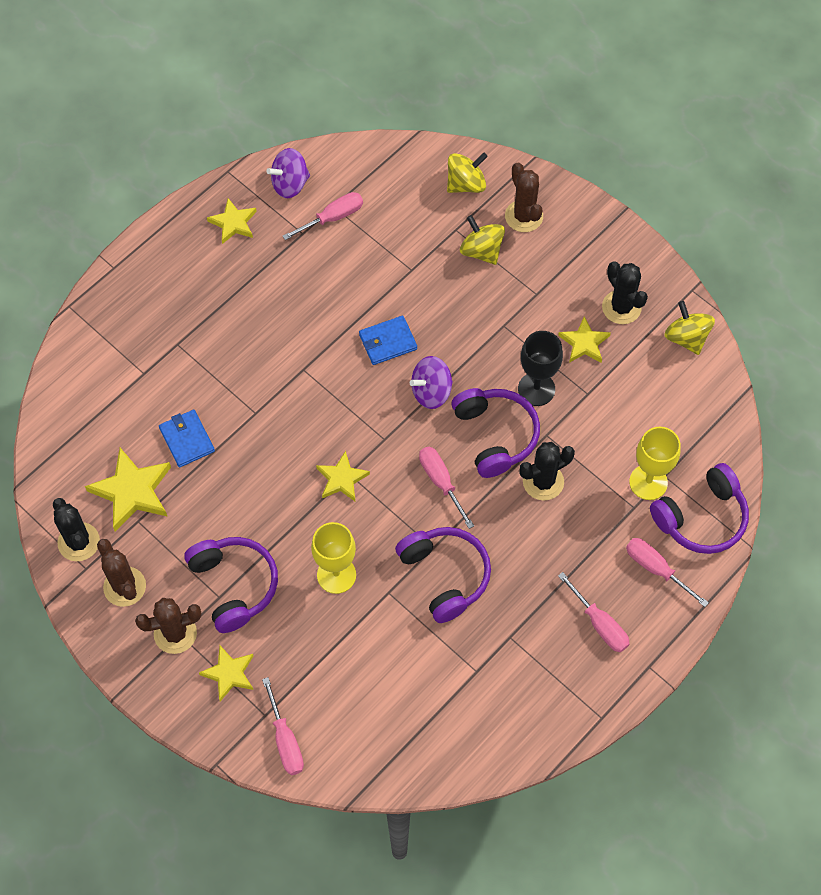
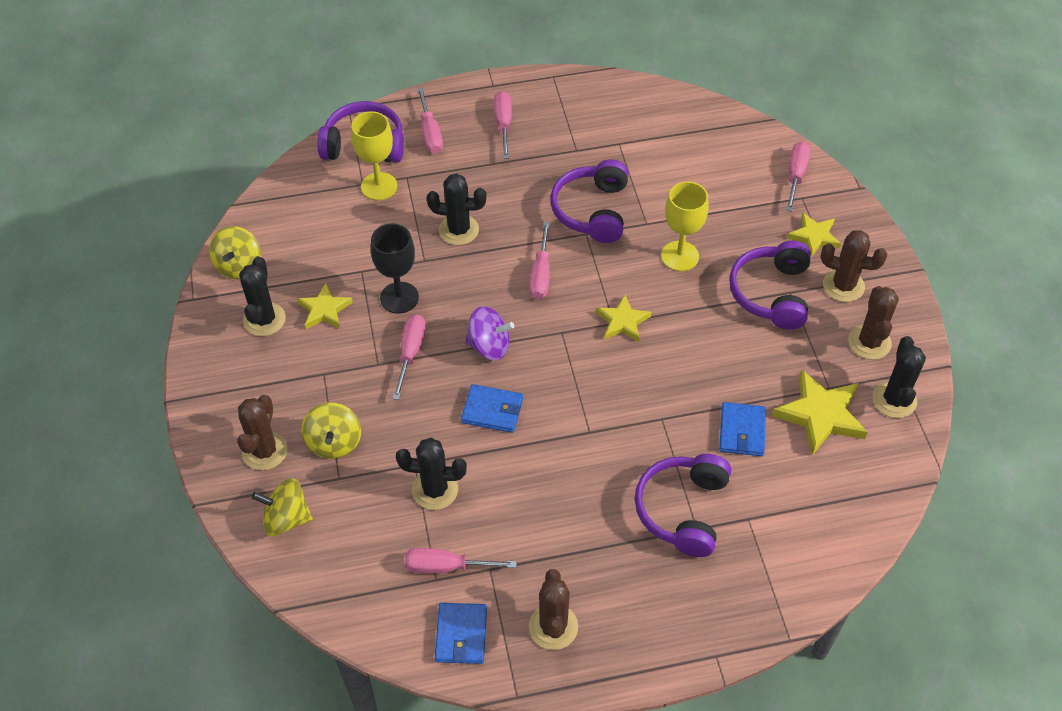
camera: 145 degrees left, 10 degrees down
yellow star [207,198,257,244] -> brown cactus [529,569,578,650]
purple spinning top [266,148,310,198] -> blue wallet [435,603,487,664]
purple headphones [451,388,540,478] -> purple headphones moved to [635,454,731,557]
none -> pink screwdriver [393,314,426,400]
none -> black cactus [396,438,467,510]

